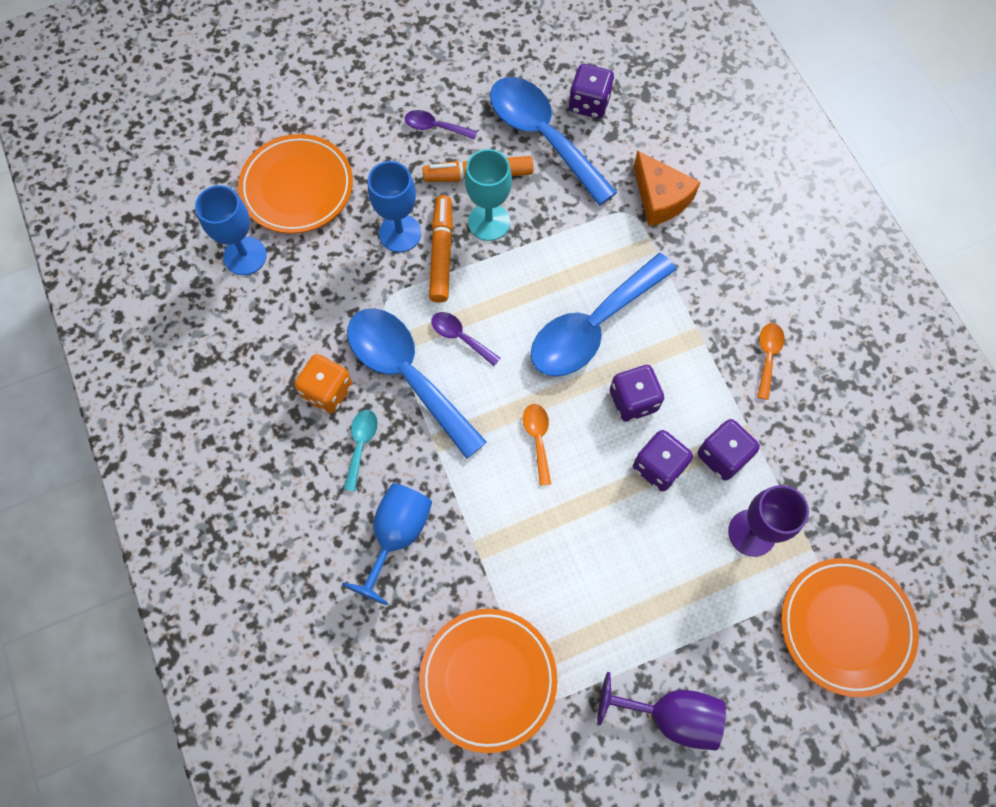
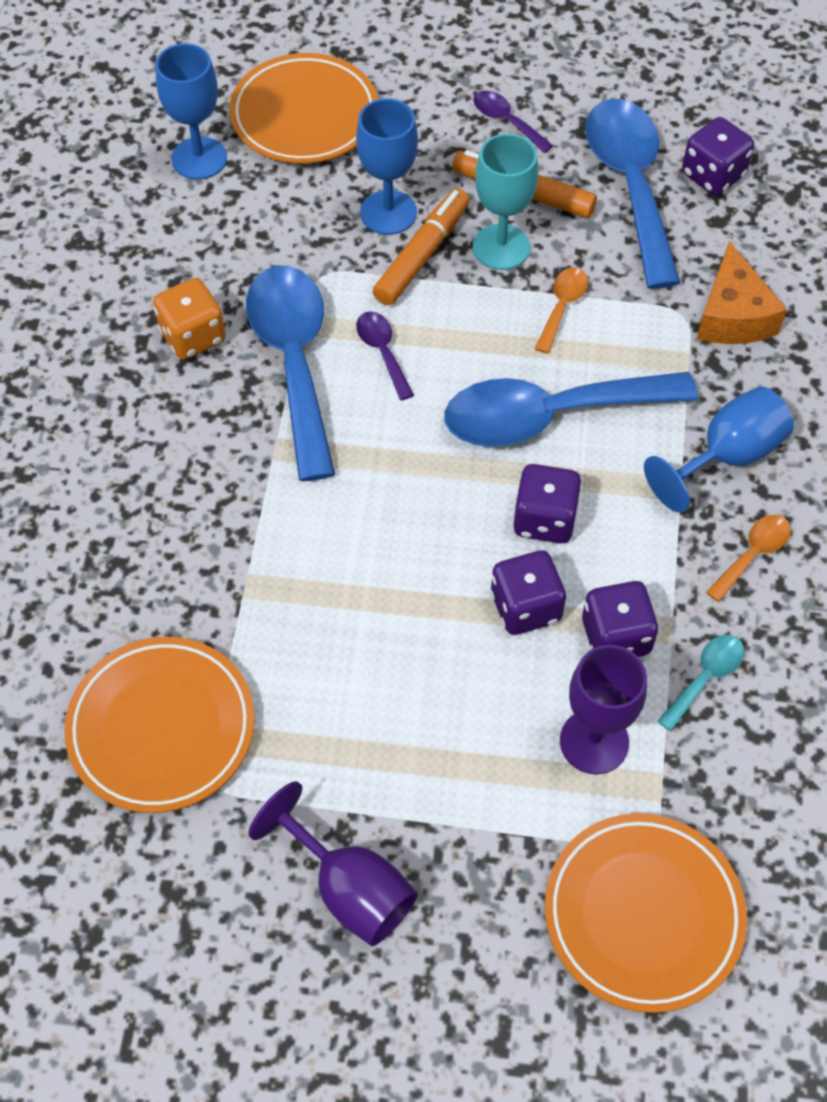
camera: 30 degrees right, 10 degrees down
blue goblet [342,483,432,605] -> blue goblet moved to [644,386,794,513]
turquoise spoon [344,410,378,492] -> turquoise spoon moved to [657,635,744,731]
orange spoon [523,404,551,486] -> orange spoon moved to [535,267,588,354]

